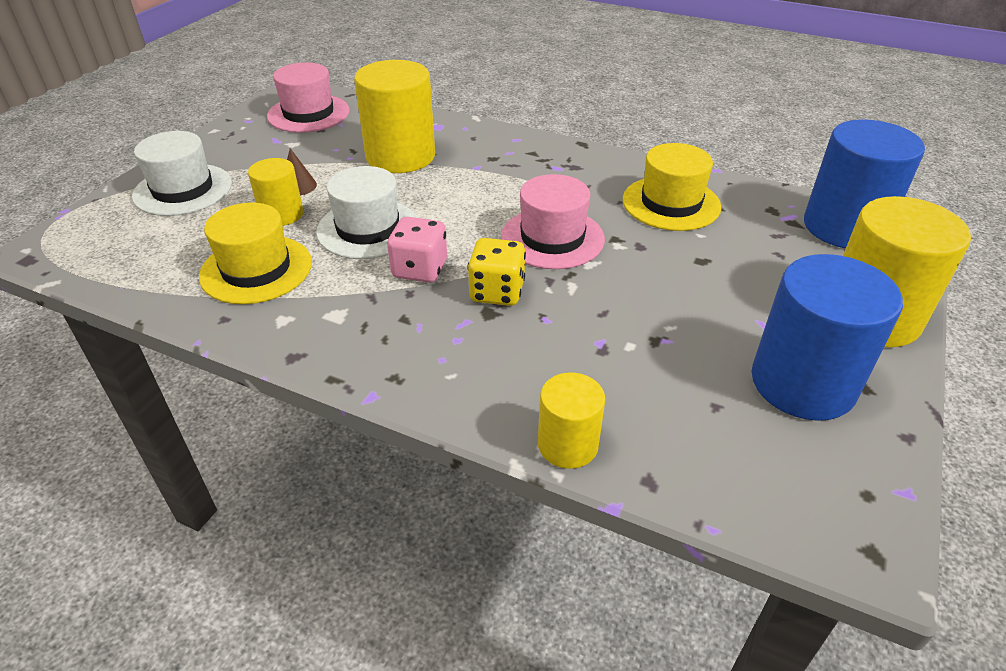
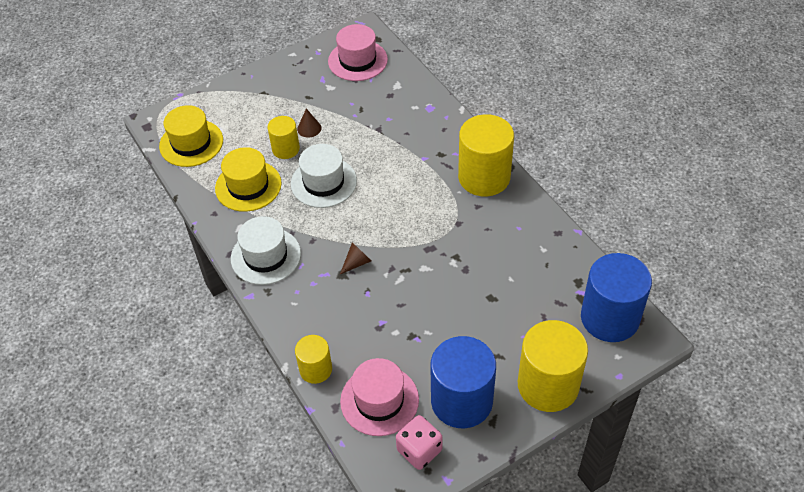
camera: 35 degrees right, 10 degrees up
white hat [132,131,232,216] -> white hat moved to [231,216,301,285]
yellow cylinder [354,60,435,173] -> yellow cylinder moved to [458,114,514,197]
pink dice [387,217,447,283] -> pink dice moved to [396,415,442,470]
yellow dice [467,238,526,306] -> brown cone [340,242,371,274]
pink hat [501,174,605,269] -> pink hat moved to [340,358,419,436]
yellow hat [623,143,721,231] -> yellow hat moved to [159,105,223,167]

